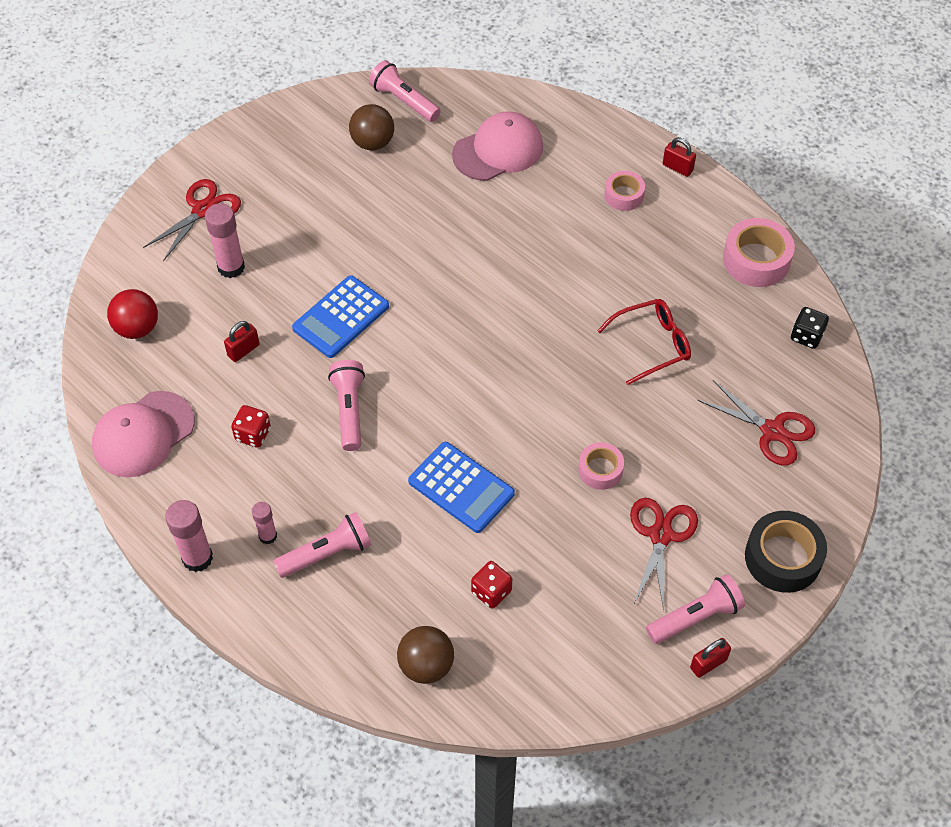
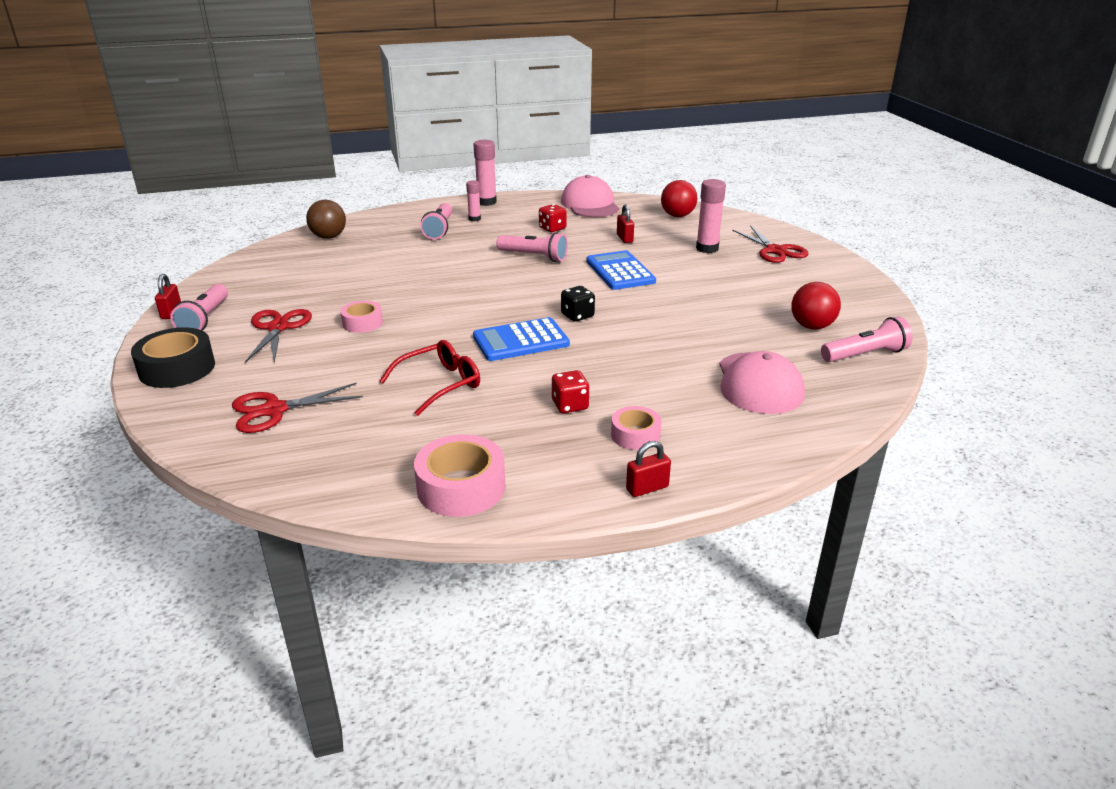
camera: 120 degrees right, 25 degrees down
brown ball [349,104,394,150] -> red ball [792,282,841,329]
blue calculator [408,442,515,533] -> blue calculator moved to [473,317,570,361]
red dice [471,561,512,608] -> red dice moved to [552,370,590,413]
red glasses [597,299,691,385] -> red glasses turned 135 degrees counterclockwise [379,340,480,416]
red scissors [630,498,698,610] -> red scissors turned 135 degrees counterclockwise [245,309,312,363]
black dice [791,307,829,349] -> black dice moved to [561,286,595,322]

